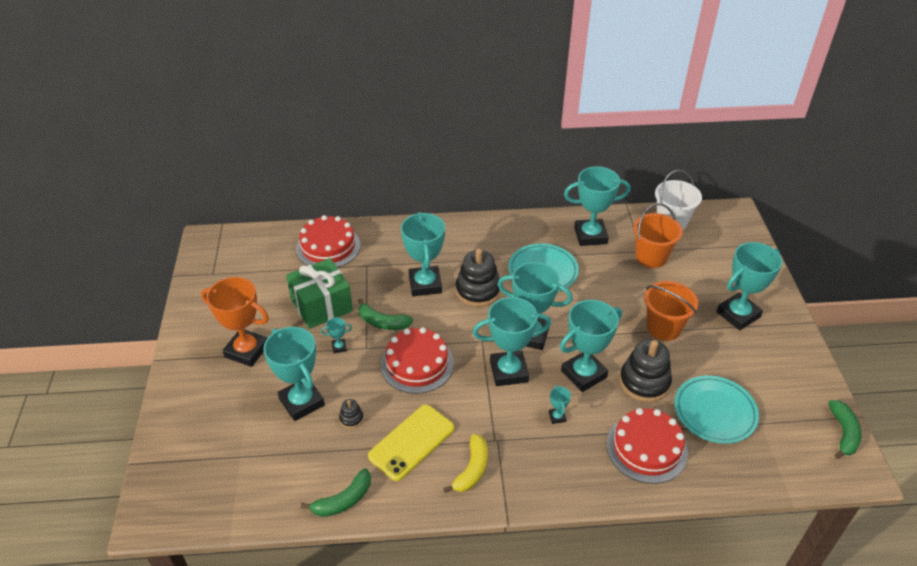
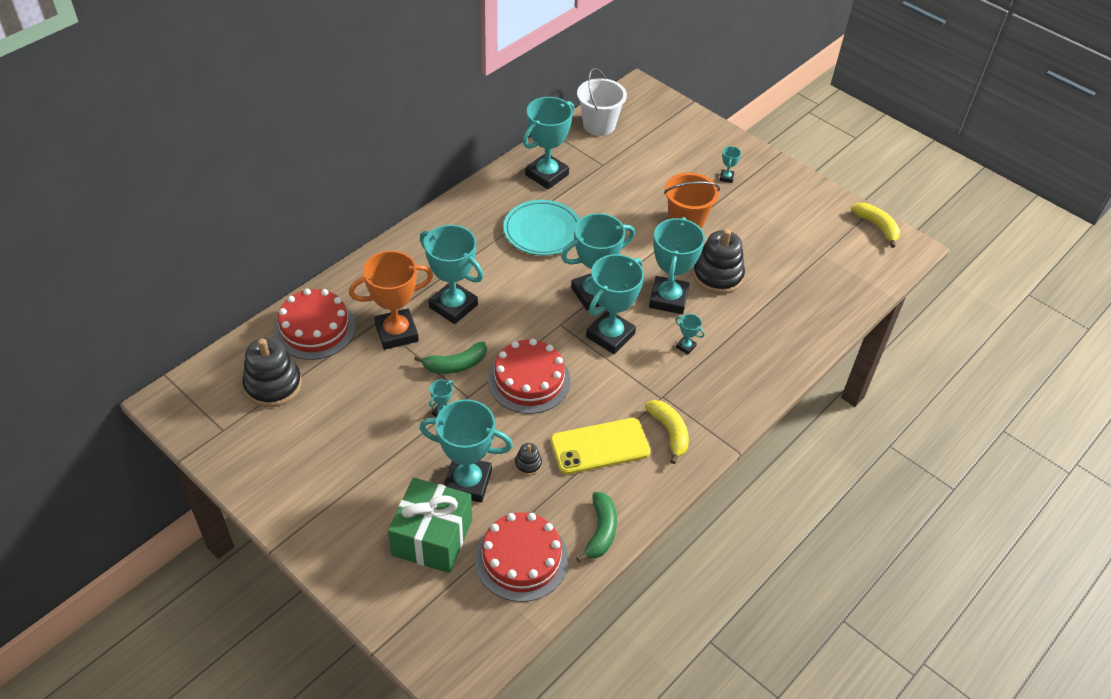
camera: 45 degrees left, 5 degrees up
orange trophy [201,277,269,367] -> orange trophy moved to [349,251,433,350]
green gift [286,258,353,329] -> green gift moved to [388,477,472,573]
yellow phone [368,405,454,481] -> yellow phone turned 75 degrees clockwise [550,418,650,475]
black stacking toy [456,249,501,307] -> black stacking toy moved to [243,338,302,407]
red cake [606,408,688,484] -> red cake moved to [475,512,568,602]
orange bucket [633,203,683,268] -> none
turquoise plate [674,375,759,444] -> none
turquoise trophy [716,242,782,330] -> turquoise trophy [720,146,741,183], size x0.42
green banana [828,400,862,459] -> yellow banana [851,203,900,248]

